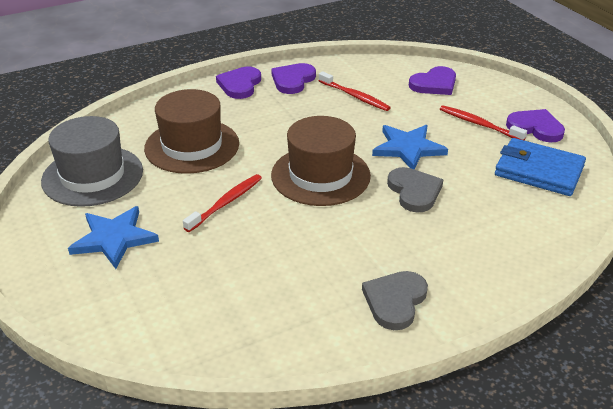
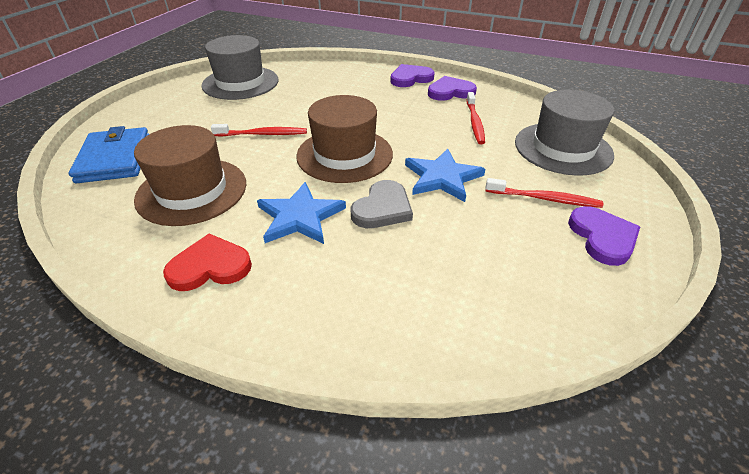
camera: 50 degrees right, 5 degrees up
blue star [68,206,159,269] -> blue star moved to [257,182,346,244]
brown hat [144,89,239,174] -> brown hat moved to [134,125,246,226]
grey heart [362,271,428,330] -> red heart [163,234,252,291]
purple heart [409,66,456,95] -> grey hat [515,90,614,176]
red toothbrush [440,105,527,140] -> red toothbrush turned 105 degrees clockwise [485,178,603,208]
blue wallet [495,138,586,196] -> blue wallet moved to [69,126,149,183]

